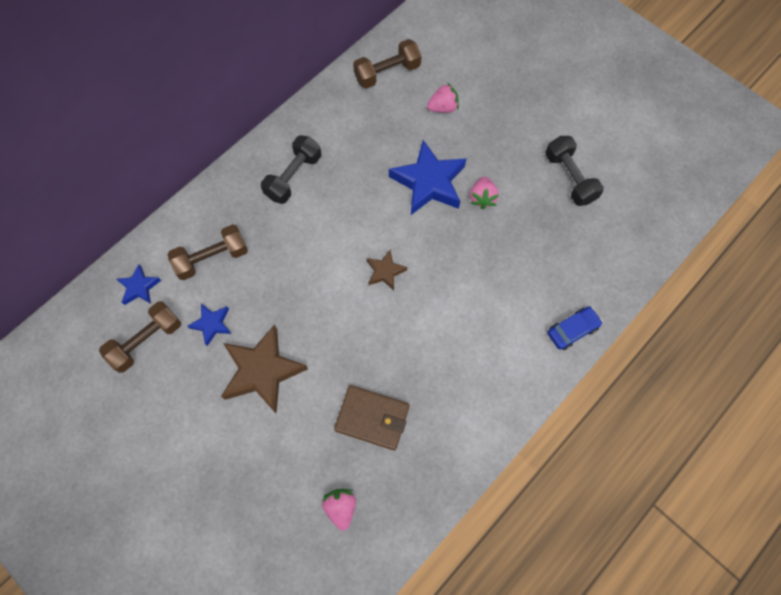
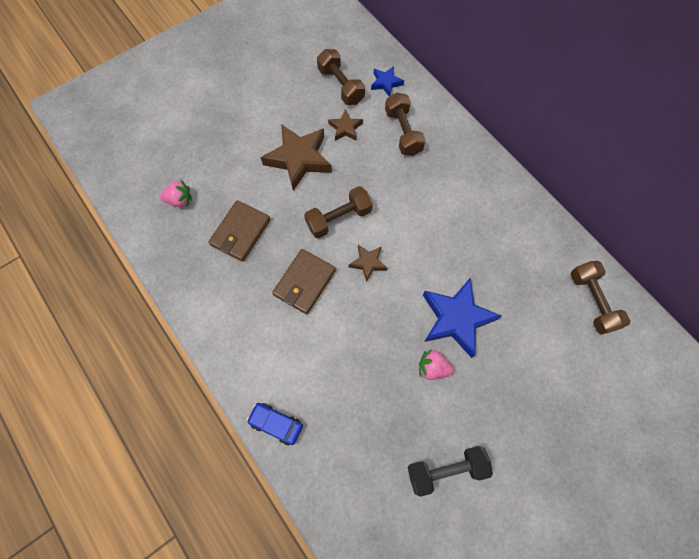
camera: 100 degrees right, 0 degrees up
blue star [188,303,232,346] -> brown star [328,109,363,141]
black dumbbell [261,135,321,204] -> none
pink strawberry [427,83,459,113] -> none
blue car [548,306,603,350] -> blue car turned 135 degrees clockwise [247,403,303,445]
none -> brown wallet [272,249,336,314]
none -> brown dumbbell [304,186,373,238]

